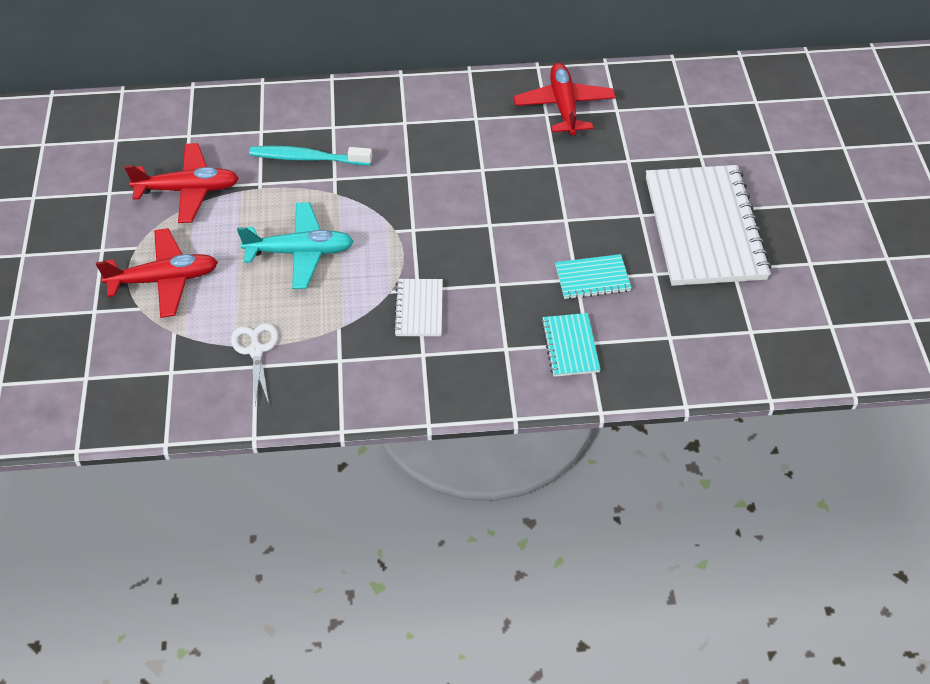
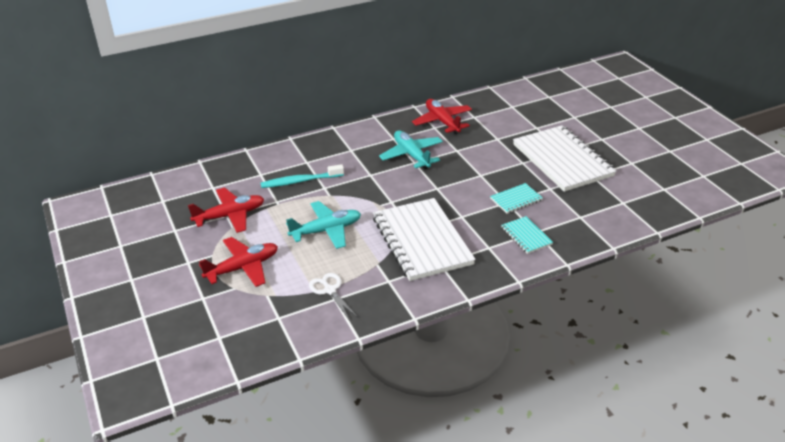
camera: 20 degrees left, 15 degrees down
white notebook [393,279,443,336] -> white notebook [373,198,476,281], size x2.22
none -> turquoise plane [379,130,443,170]

